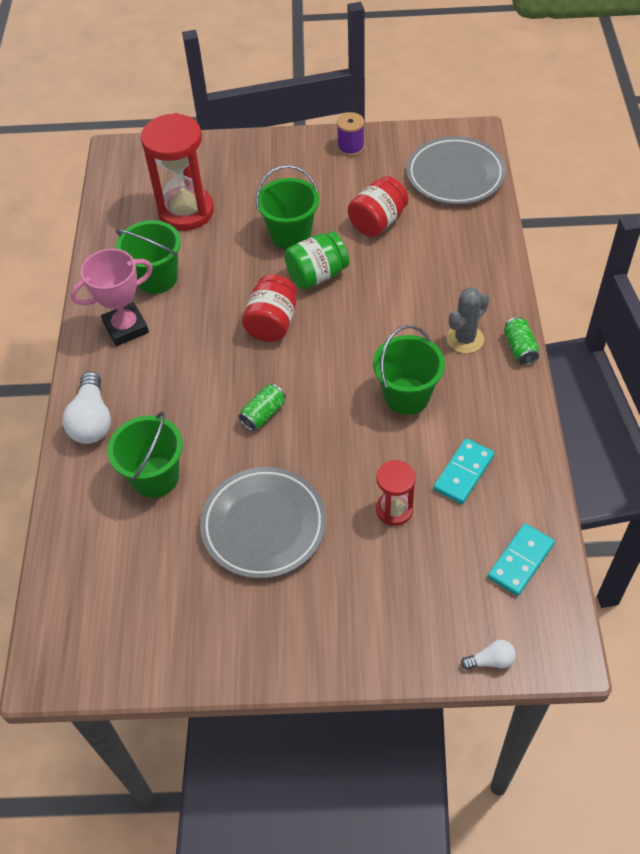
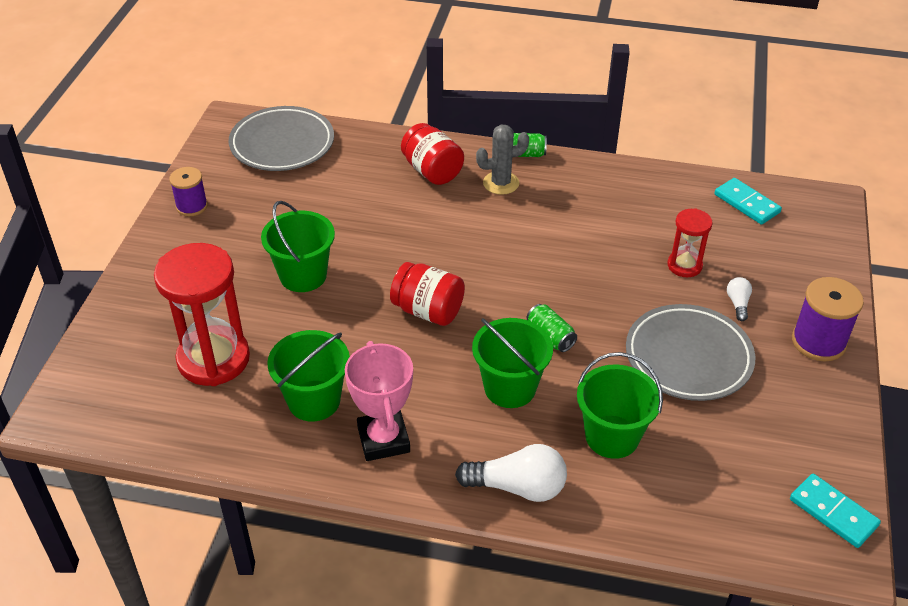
camera: 80 degrees left, 10 degrees down
green jar [284,231,349,289] -> none
red jar [348,176,408,237] -> red jar moved to [401,123,464,185]
green bucket [373,325,445,415] -> green bucket moved to [472,318,553,408]
turquoise domino [433,438,495,504] -> turquoise domino moved to [790,474,881,548]
grey cactus [447,287,489,353] -> grey cactus turned 75 degrees counterclockwise [476,125,529,195]
white light bulb [461,640,516,670] -> white light bulb moved to [727,277,752,321]
none -> purple spool [792,277,864,361]

